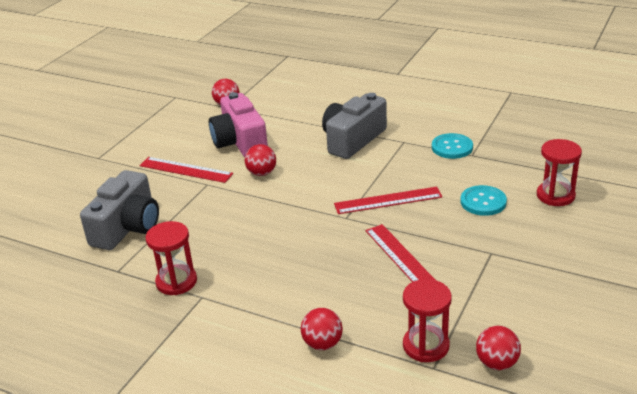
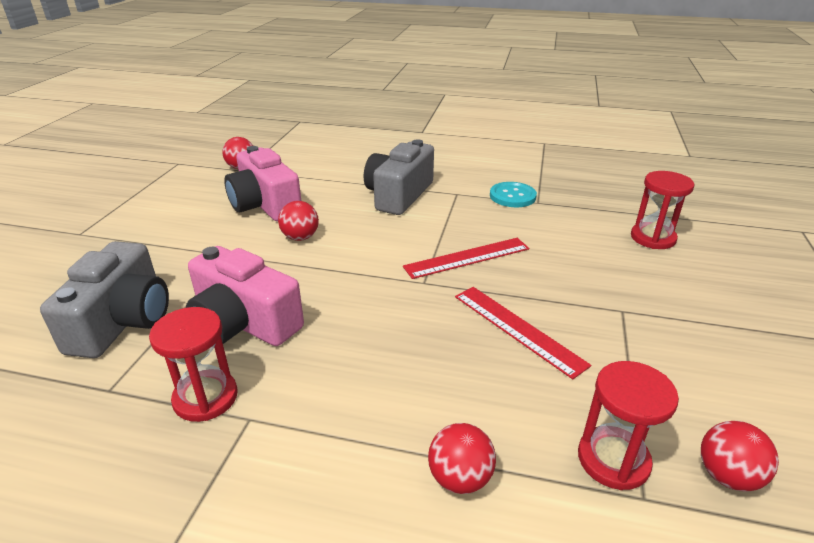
camera: 15 degrees left, 0 degrees up
red ruler [140,157,233,183] -> none
turquoise button [461,185,507,216] -> none
none -> pink camera [186,246,304,346]

